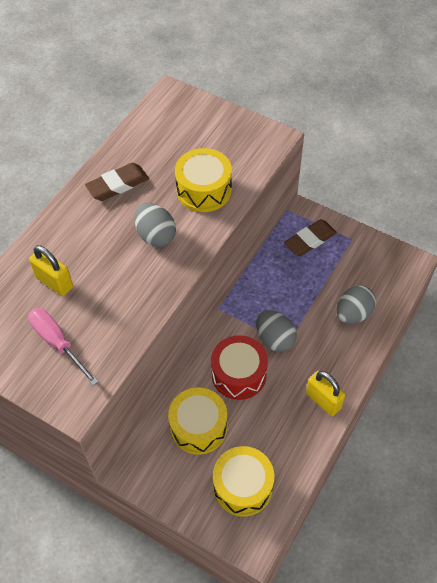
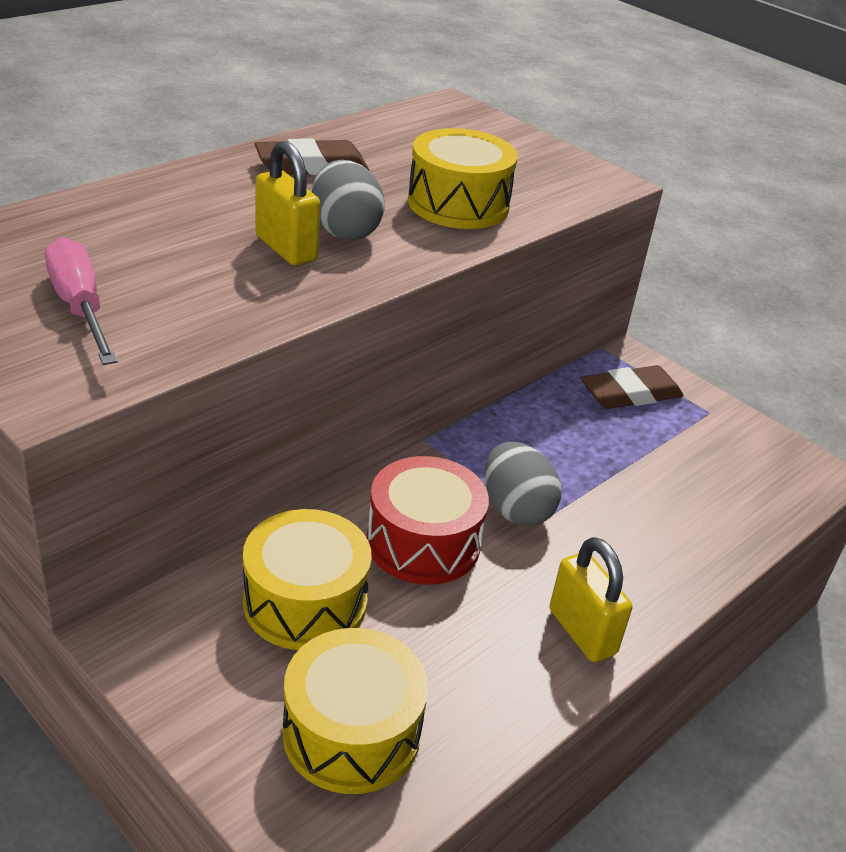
camera: 10 degrees right, 20 degrees down
yellow padlock [29,245,73,296] -> yellow padlock moved to [255,141,320,265]
grey egg [337,285,376,324] -> none

